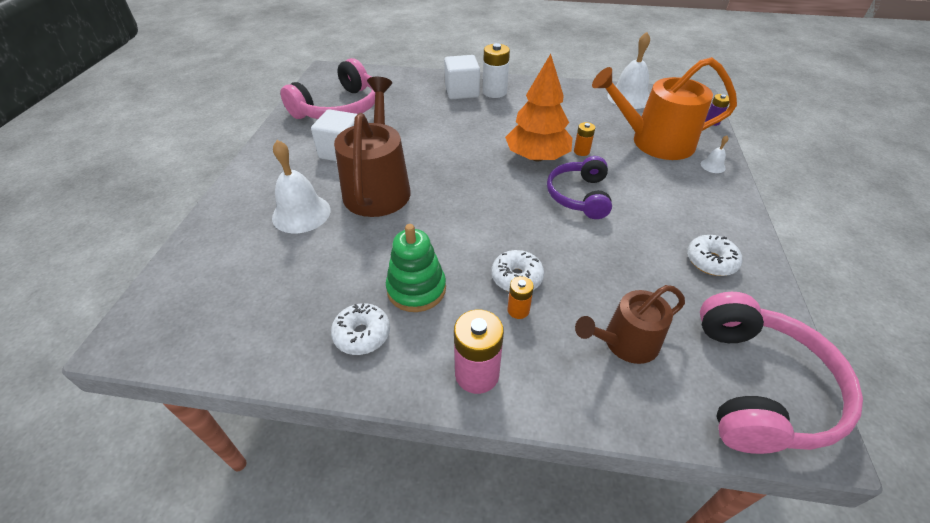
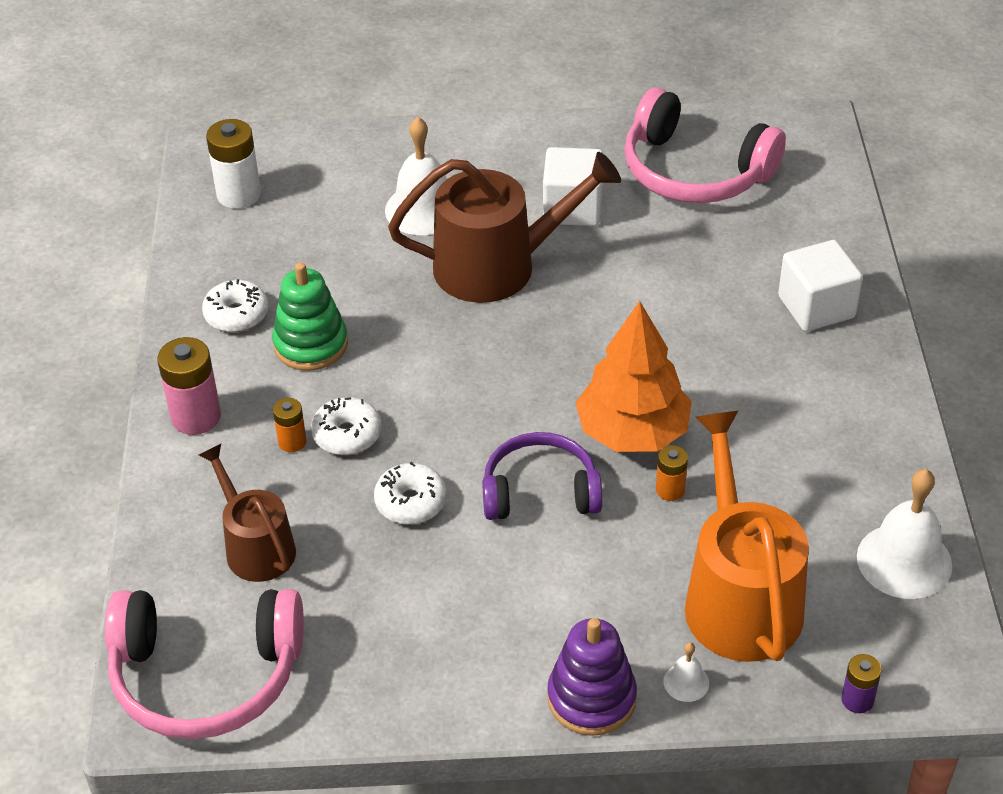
camera: 80 degrees right, 0 degrees up
white battery [483,43,510,98] -> white battery moved to [206,119,261,209]
white donut [687,235,742,276] -> white donut moved to [374,462,447,524]
none -> purple stacking toy [547,618,637,736]

